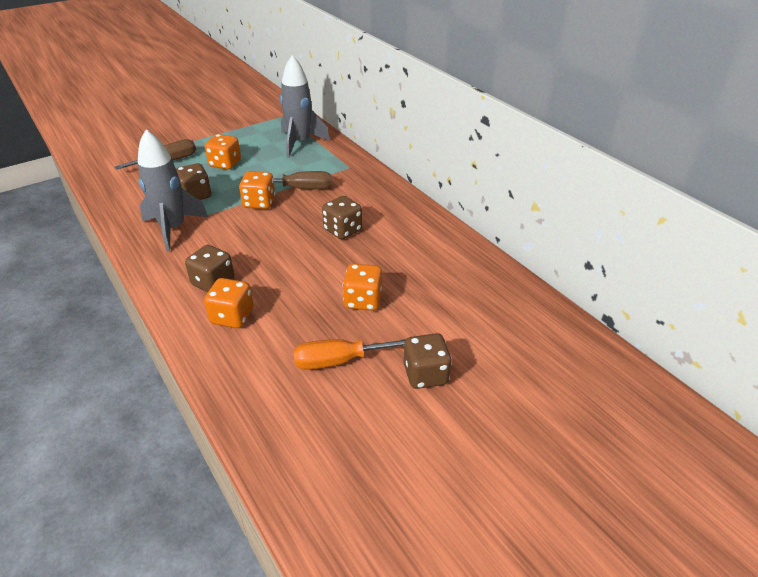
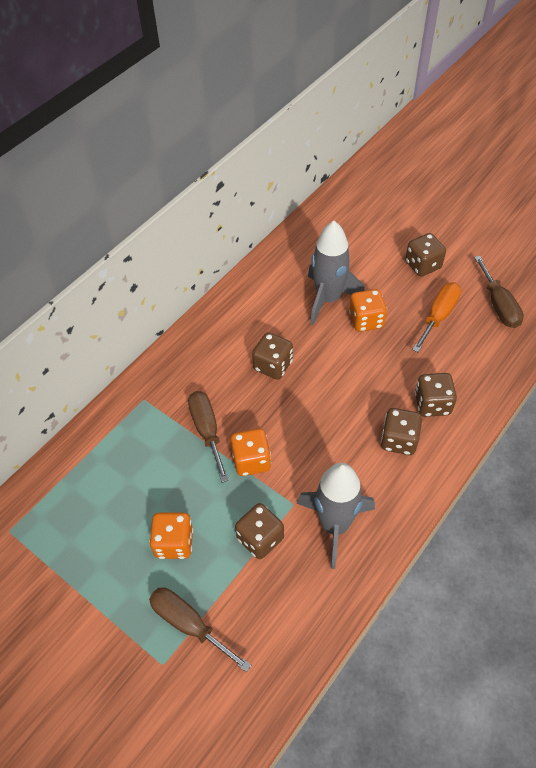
camera: 105 degrees left, 15 degrees up
orange dice [204,278,254,328] -> brown dice [415,373,457,417]
grey rocket [280,55,330,157] -> grey rocket moved to [308,221,365,325]
orange screwdriver [293,339,406,370] -> orange screwdriver turned 120 degrees counterclockwise [412,282,461,352]
none -> brown screwdriver [474,256,524,328]

